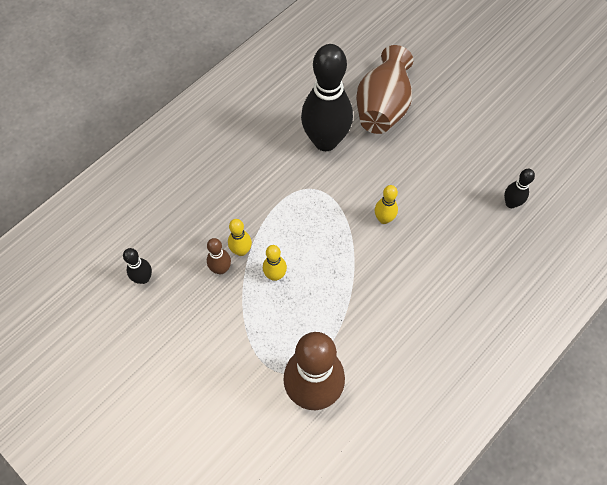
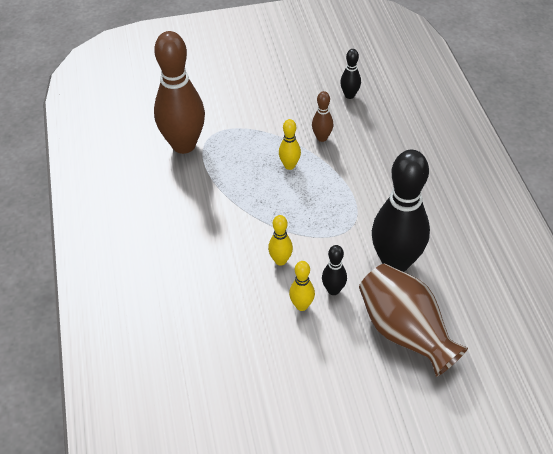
camera: 125 degrees right, 15 degrees down
yellow bowling pin [228,219,252,256] -> yellow bowling pin moved to [289,261,315,311]
black bowling pin [504,169,535,208] -> black bowling pin moved to [322,245,347,295]

